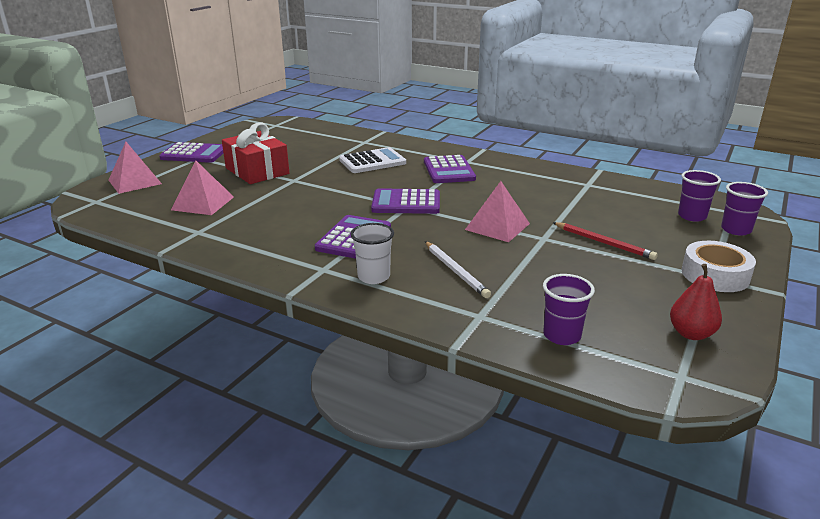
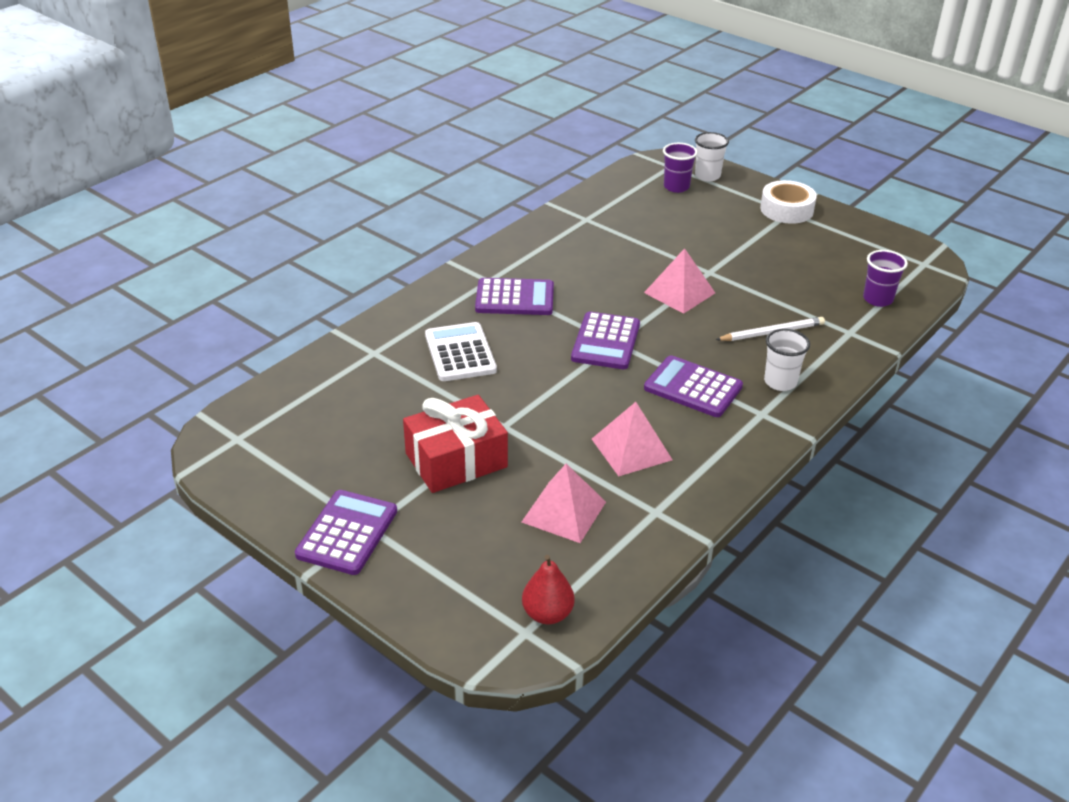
camera: 80 degrees left, 10 degrees up
pink pyramid [109,142,162,194] -> pink pyramid moved to [592,402,673,476]
red pencil [552,222,658,260] -> none
red pear [670,264,722,340] -> red pear moved to [522,555,575,624]
purple cup [721,182,768,236] -> white cup [695,132,729,181]

